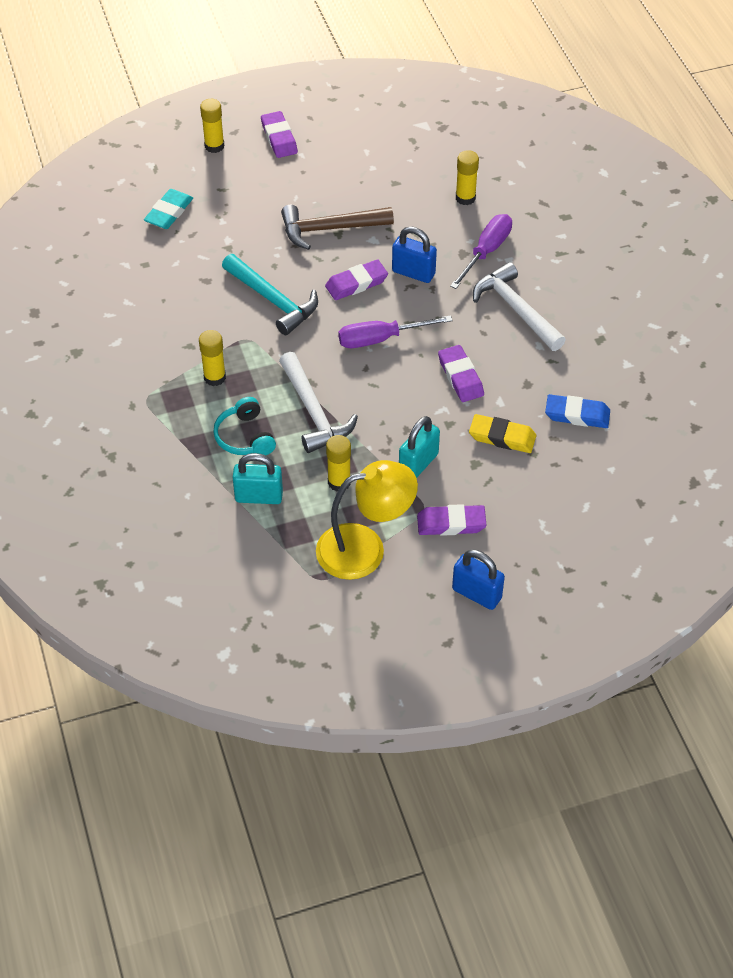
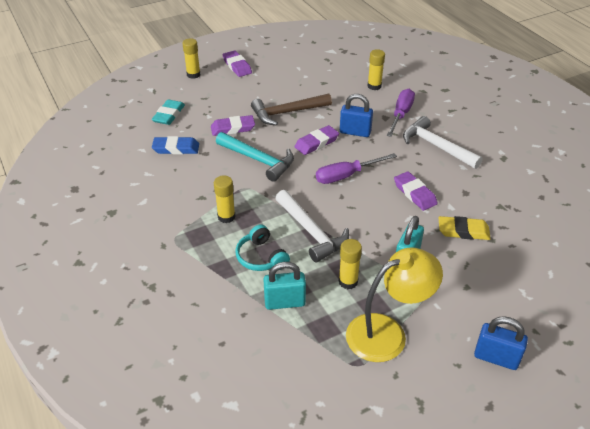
camera: 10 degrees left, 10 degrees down
purple eraser [417,504,486,536] -> purple eraser moved to [211,115,255,136]
blue eraser [545,394,610,428] -> blue eraser moved to [152,136,199,154]

